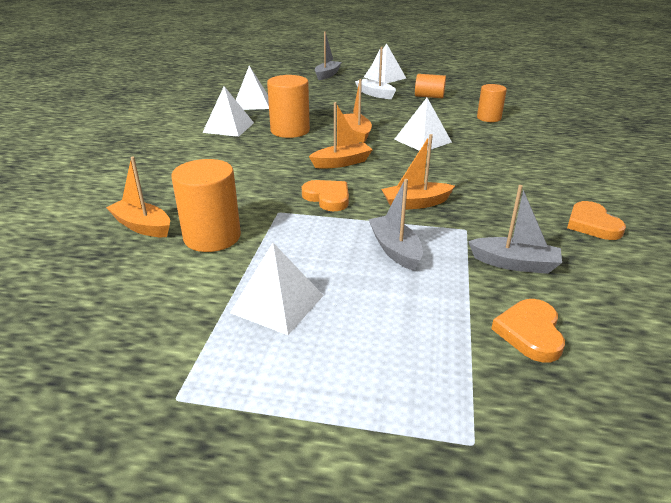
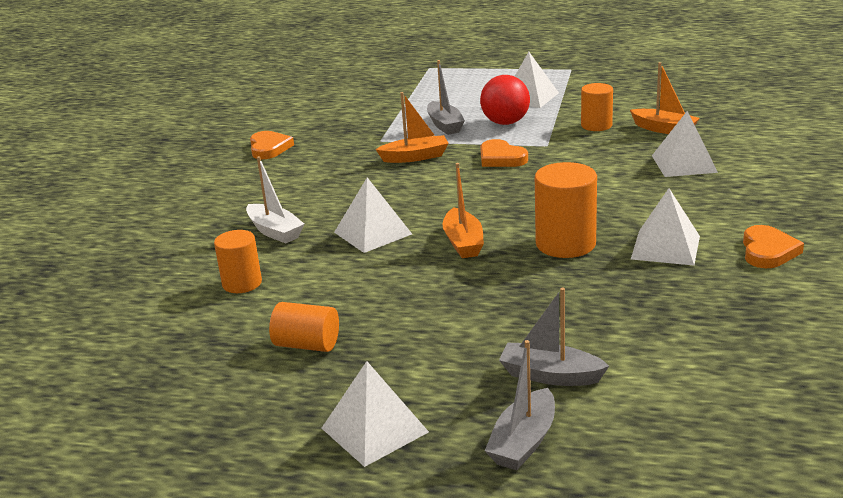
camera: 175 degrees left, 5 degrees down
orange cylinder [171,159,241,252] -> orange cylinder [581,83,613,131], size x0.65
white pyramid [236,66,269,110] -> white pyramid moved to [652,111,718,177]
orange boat [309,102,373,169] -> none
white boat [355,47,396,99] -> white boat moved to [246,156,305,243]
grey boat [468,185,562,274] -> grey boat moved to [499,288,609,386]
orange heart [491,299,565,363] -> orange heart moved to [743,225,804,268]
none -> red ball [480,75,530,125]

